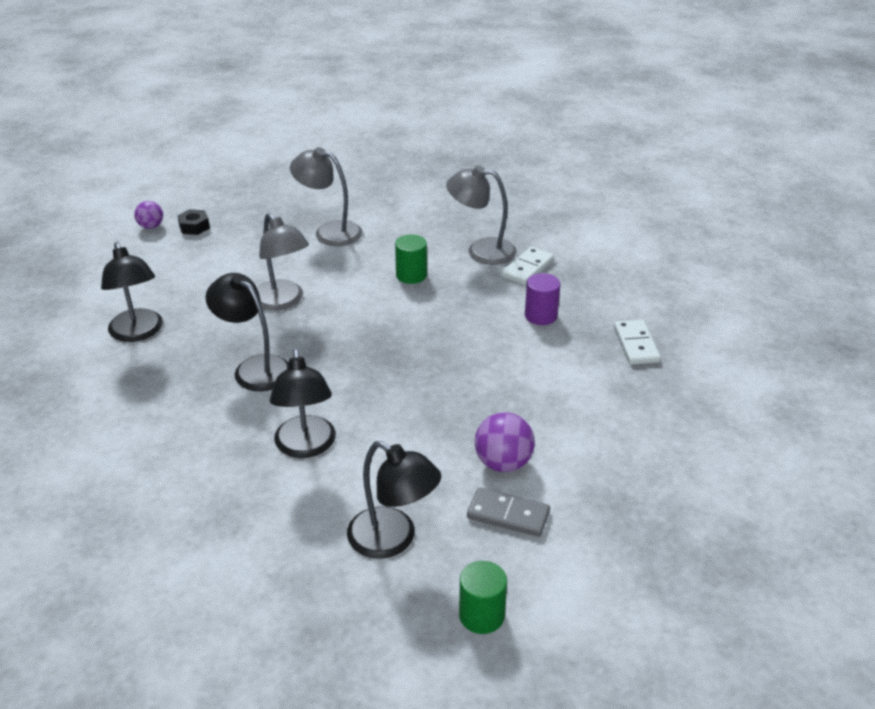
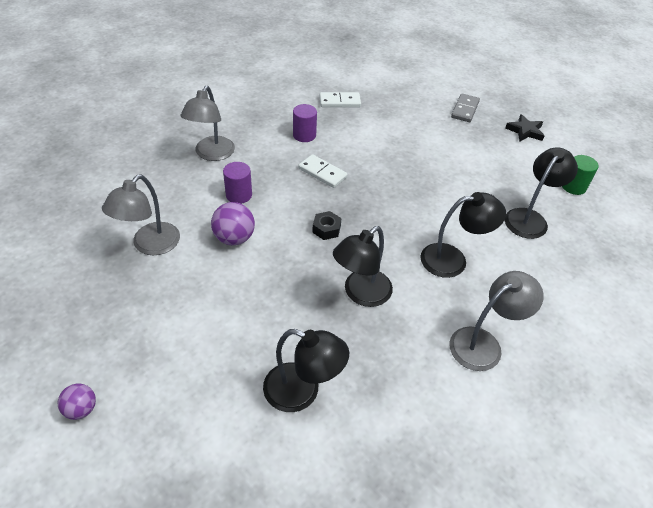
camera: 90 degrees left, 10 degrees up
black lamp [101,242,163,342] -> black lamp turned 45 degrees clockwise [263,329,349,412]
black nut [178,209,210,235] -> black nut moved to [312,211,342,240]
grey lamp [257,213,309,310] -> grey lamp moved to [449,271,544,371]
green cylinder [395,235,427,284] -> purple cylinder [223,162,252,204]
grey domino [467,487,550,537] -> grey domino moved to [451,94,480,122]
purple ball [475,412,535,472] -> purple ball moved to [211,202,255,245]
white domino [501,247,554,285] -> white domino moved to [298,154,348,188]
none -> black star [505,114,545,141]

